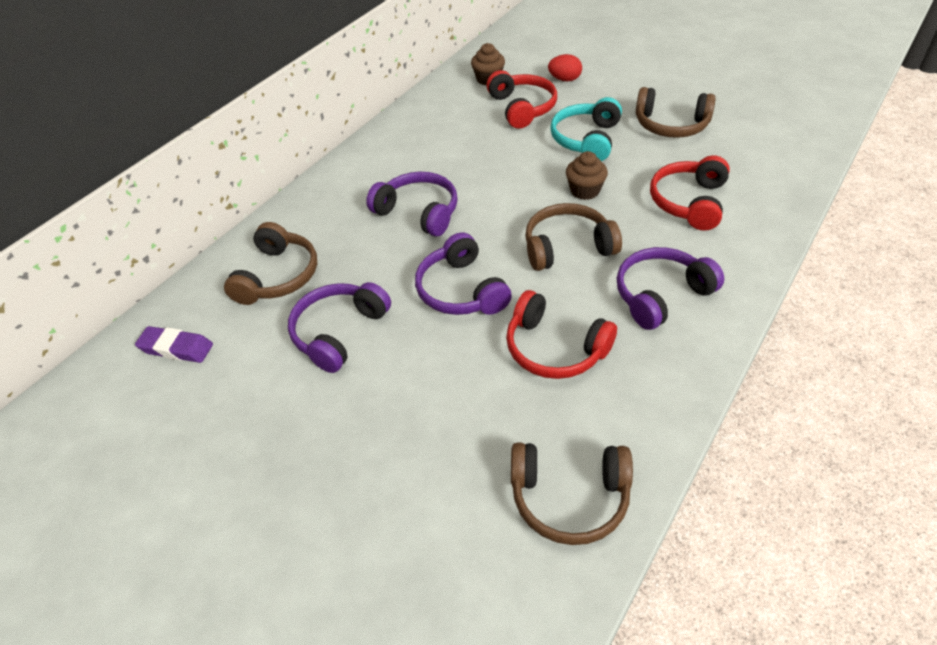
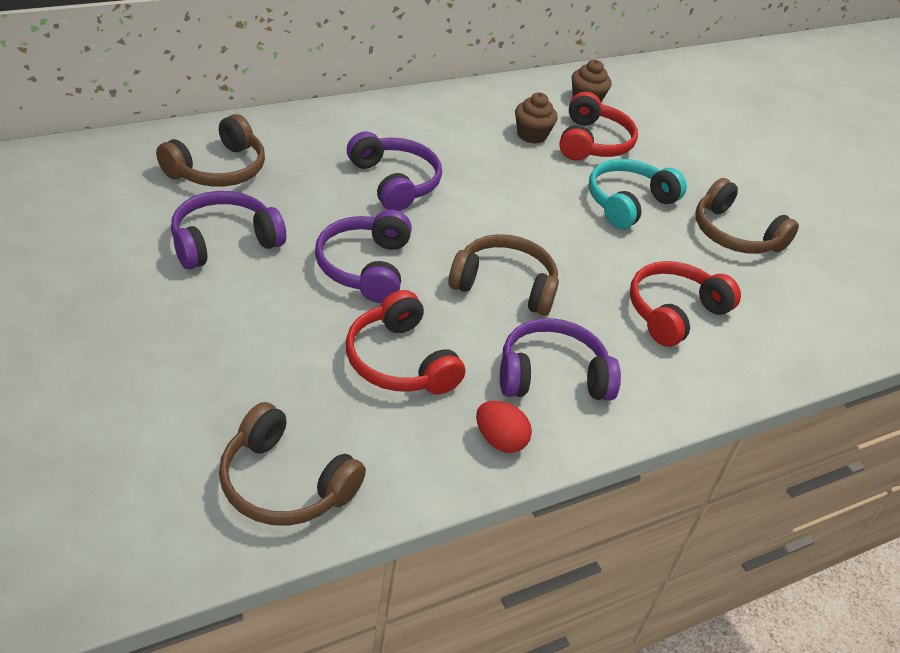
camera: 20 degrees right, 5 degrees down
purple eraser [135,326,213,363] -> none
red egg [548,54,582,82] -> red egg moved to [476,401,532,453]
brown cupcake [566,151,608,200] -> brown cupcake moved to [515,92,558,144]

